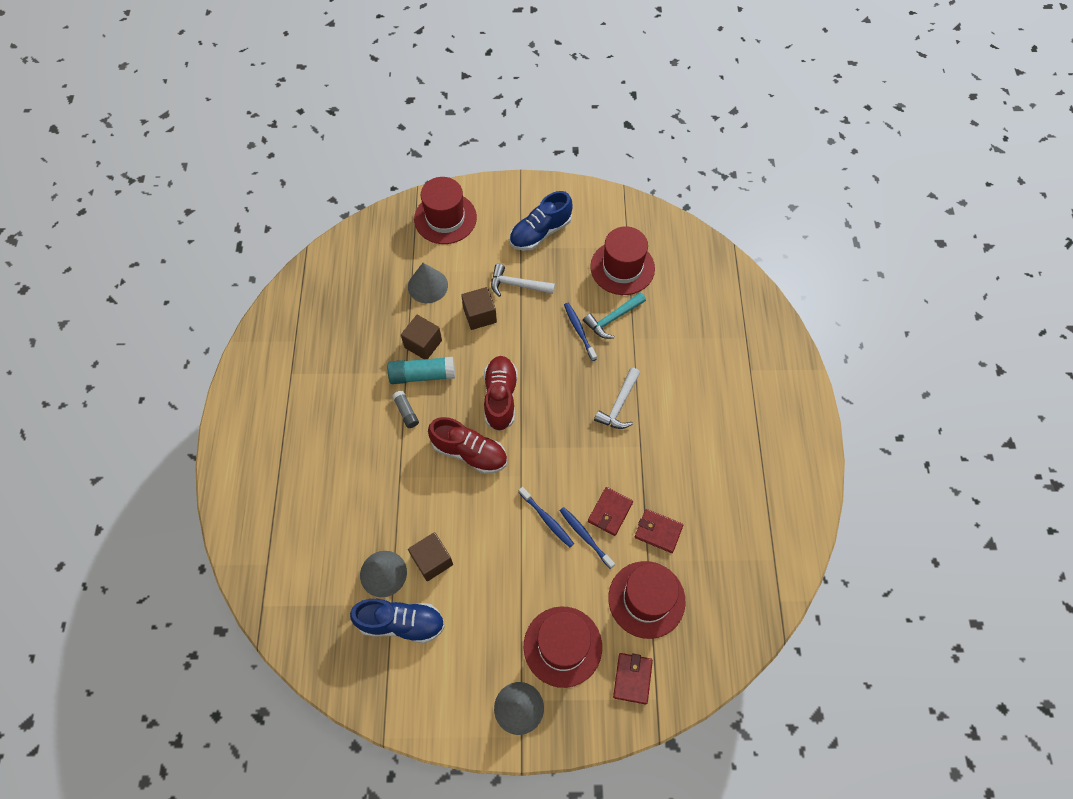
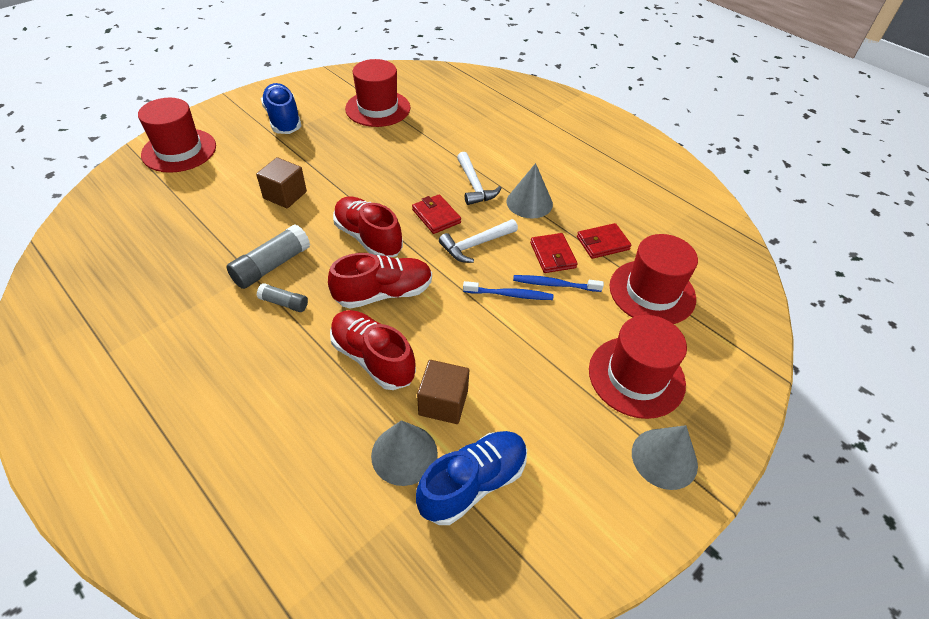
camera: 45 degrees left, 15 degrees down
turquoise glue stick [388,357,455,384] -> grey glue stick [226,224,310,289]
brown cube [401,315,442,359] -> none
grey cone [408,263,448,303] -> grey cone moved to [507,163,553,219]
white hammer [491,264,555,297] -> white hammer moved to [439,219,518,263]
blue shoe [509,191,572,251] -> blue shoe turned 150 degrees clockwise [261,83,301,134]
blue toothbrush [564,303,597,361] -> none
turquoise hammer [583,292,646,339] -> none
red wallet [613,653,653,704] -> red wallet moved to [412,194,461,234]
none -> red shoe [330,310,416,390]

